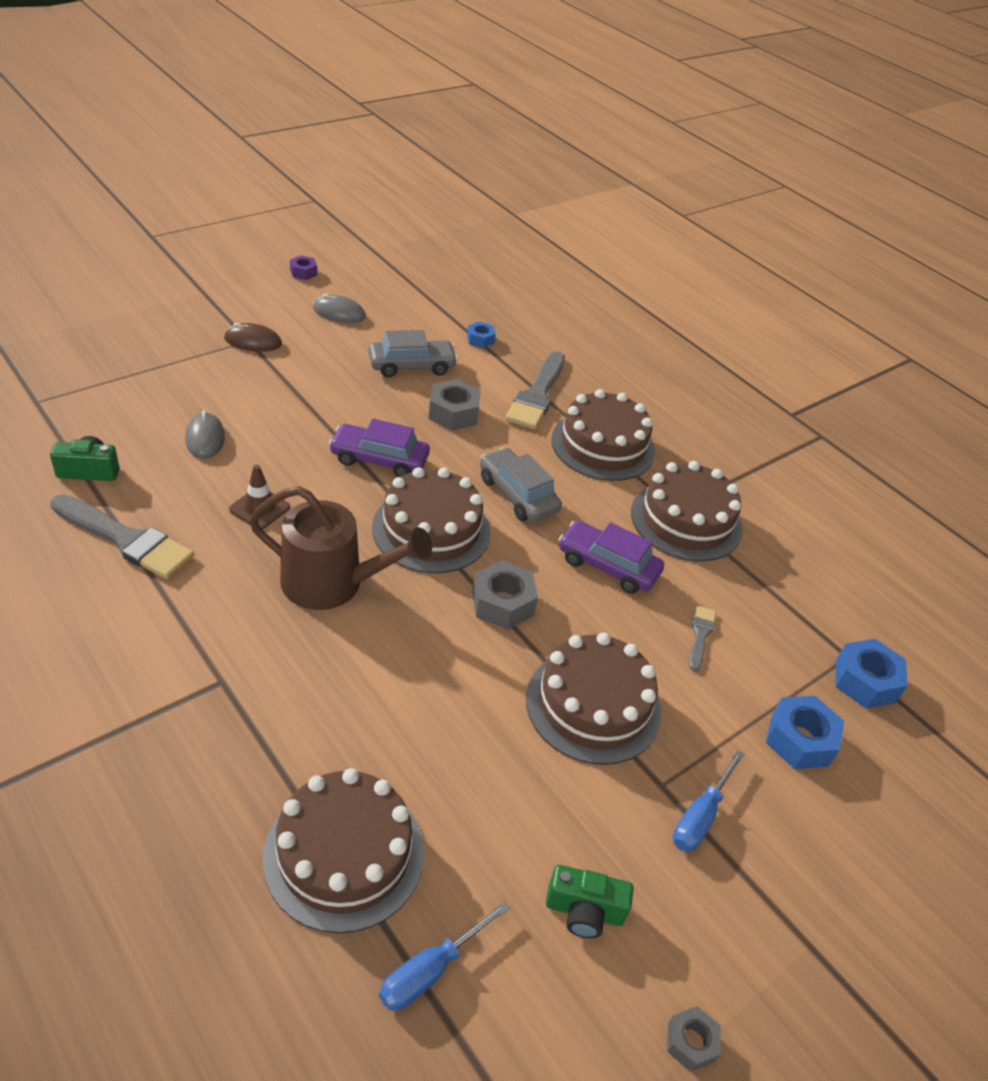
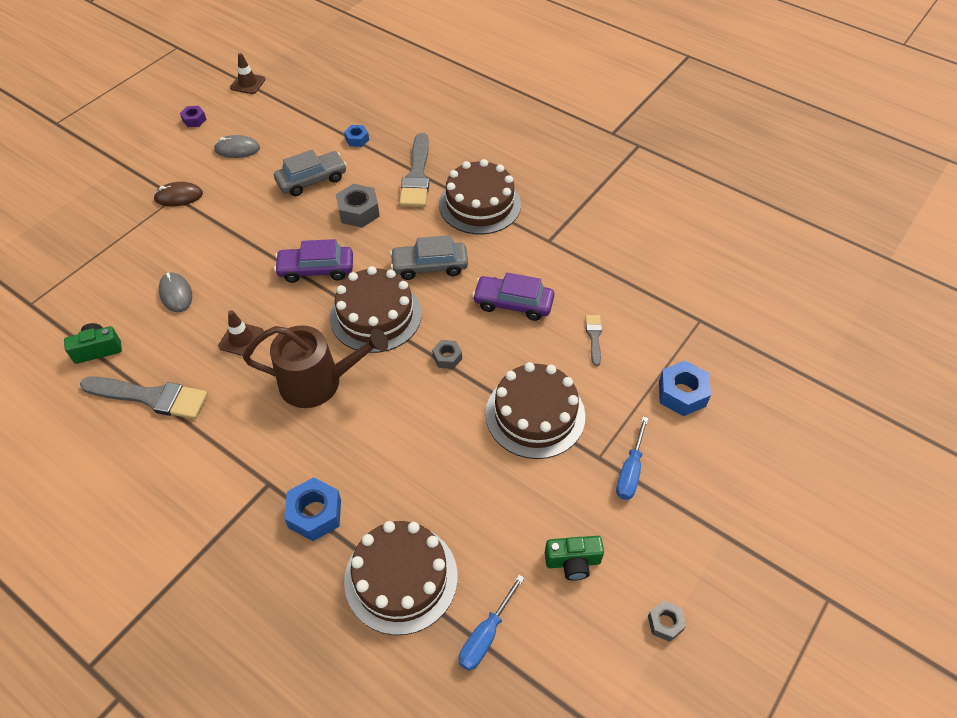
camera: 10 degrees left, 10 degrees up
grey nut [472,560,538,630] -> grey nut [432,340,462,369], size x0.58
grey car [480,447,562,522] -> grey car turned 45 degrees counterclockwise [390,235,468,280]
brown cake [631,461,743,561] -> none
blue nut [836,639,908,709] -> blue nut moved to [284,477,341,541]
none -> brown traffic cone [230,53,266,94]

